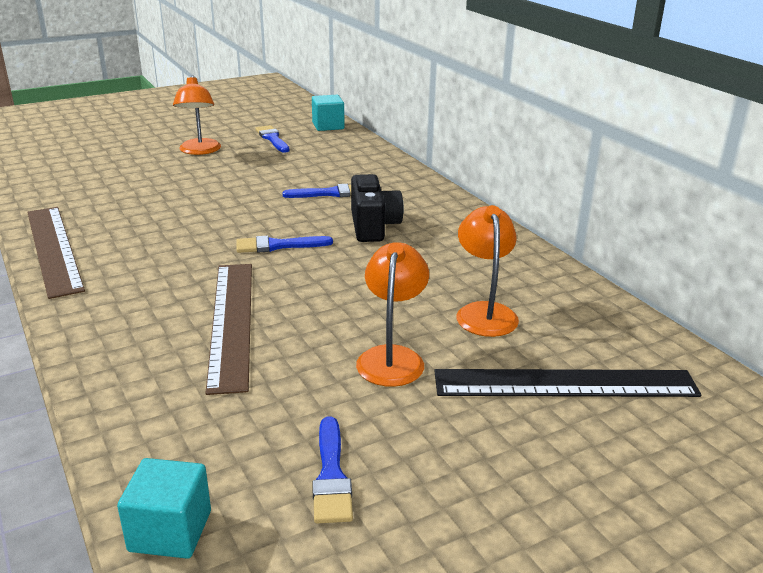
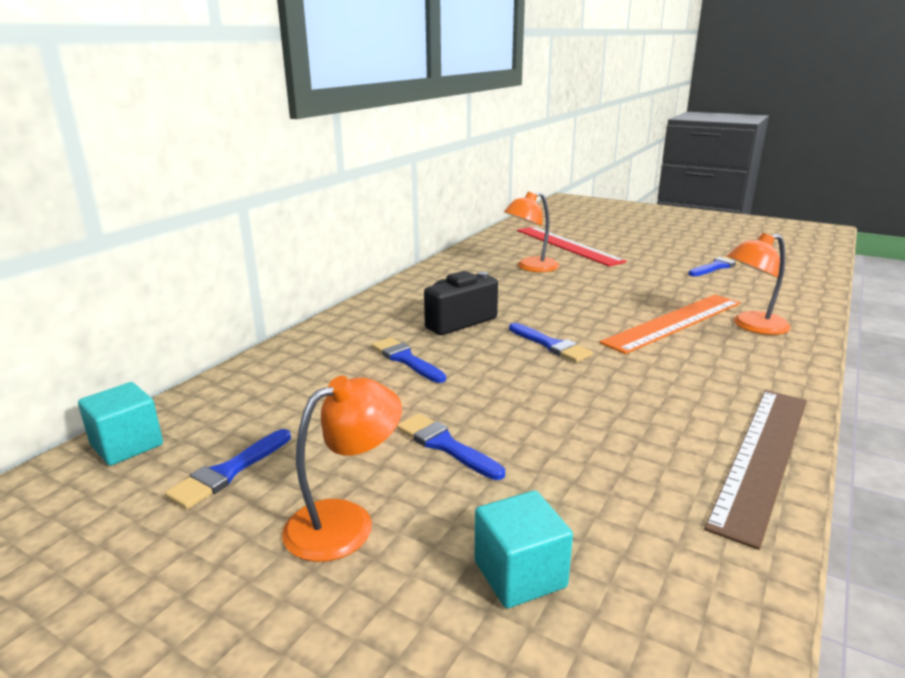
camera: 120 degrees left, 5 degrees down
turquoise cube [117,458,211,559] -> turquoise cube moved to [475,490,573,608]
brown ruler [206,264,252,395] -> orange ruler [600,295,740,354]
orange lamp [356,242,429,387] -> orange lamp moved to [727,233,791,335]
black ruler [434,369,702,397] -> red ruler [517,227,627,266]
none -> blue brush [397,414,505,480]

